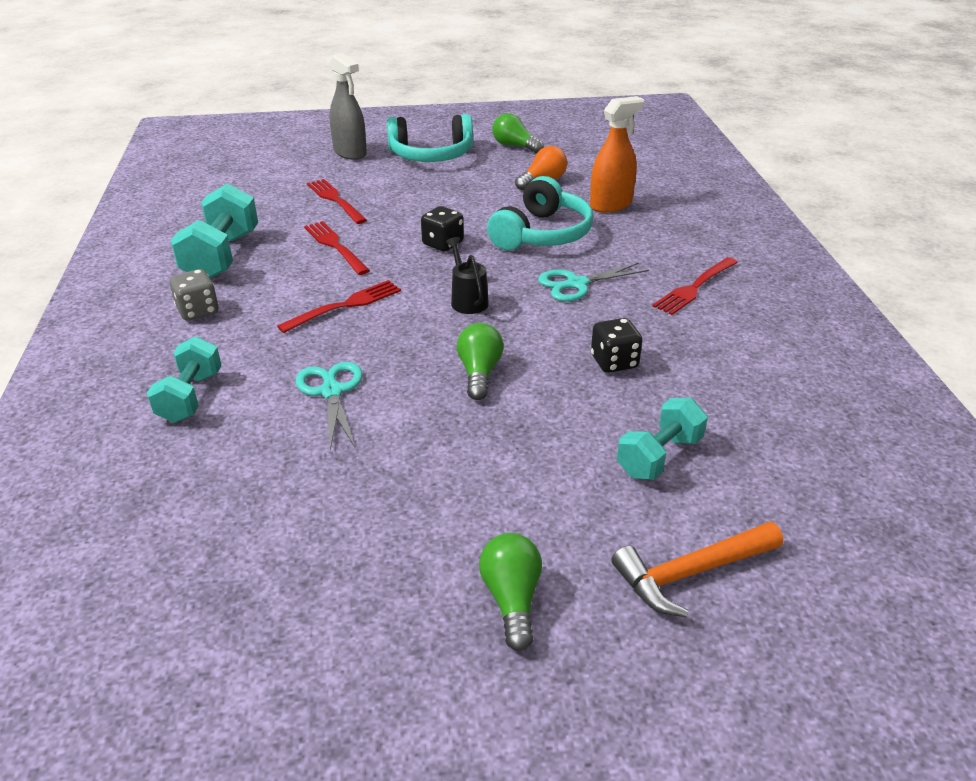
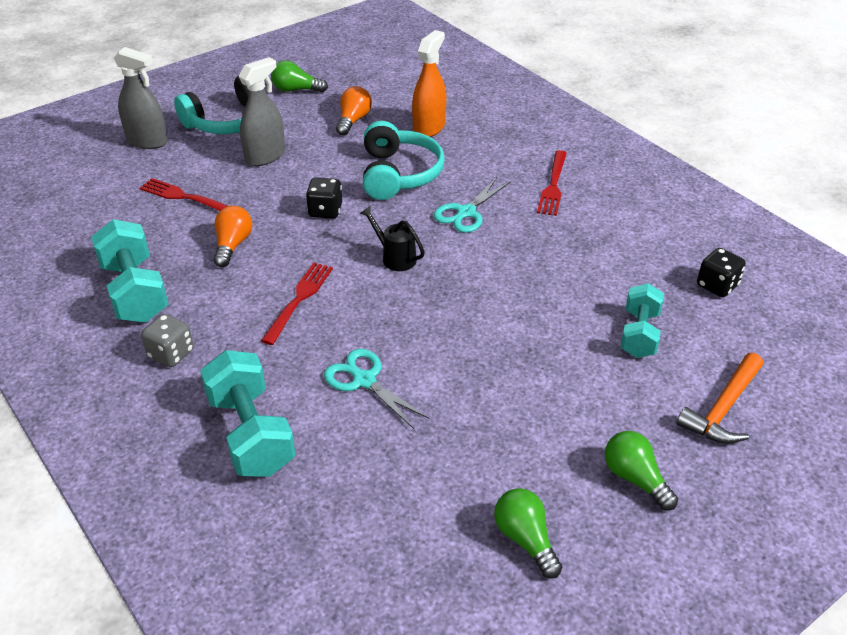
camera: 30 degrees left, 5 degrees up
turquoise dumbbell [147,336,222,423] -> turquoise dumbbell [200,350,296,477], size x1.52
red fork [304,221,370,275] -> orange light bulb [213,206,252,267]
green light bulb [457,323,503,400] -> green light bulb moved to [494,488,562,579]
black dice [591,318,642,373] -> black dice moved to [697,248,746,297]
none -> grey spray bottle [239,57,285,166]

